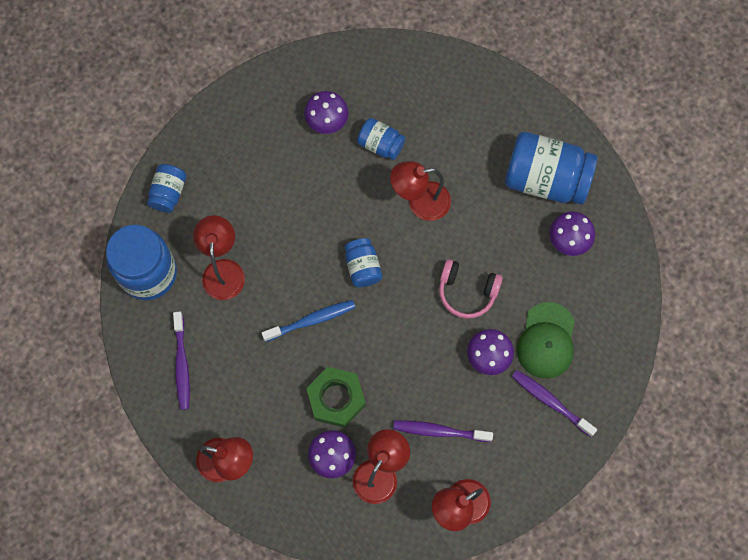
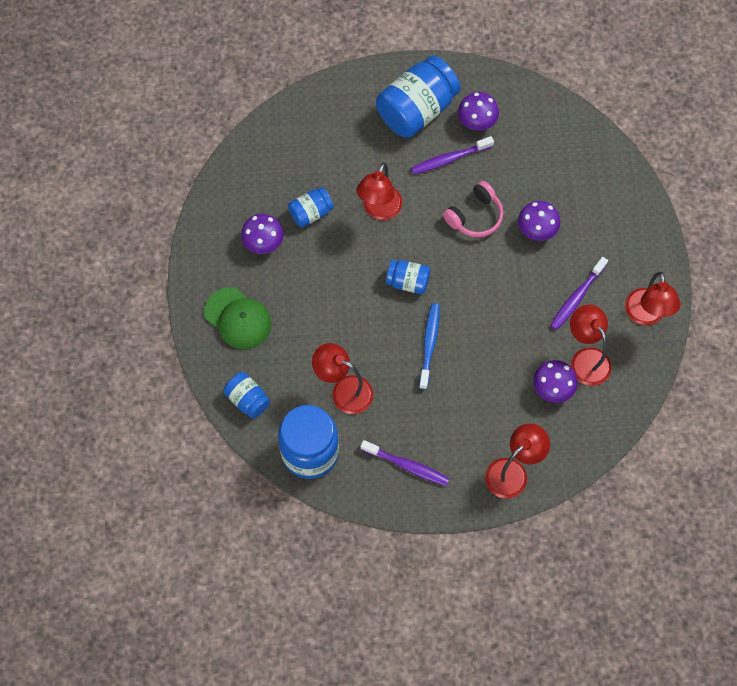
camera: 60 degrees left, 5 degrees down
green nut [306,367,366,428] -> none
purple toothbrush [512,370,597,437] -> purple toothbrush moved to [411,136,494,174]
green cap [517,302,575,379] -> green cap moved to [204,287,272,349]

